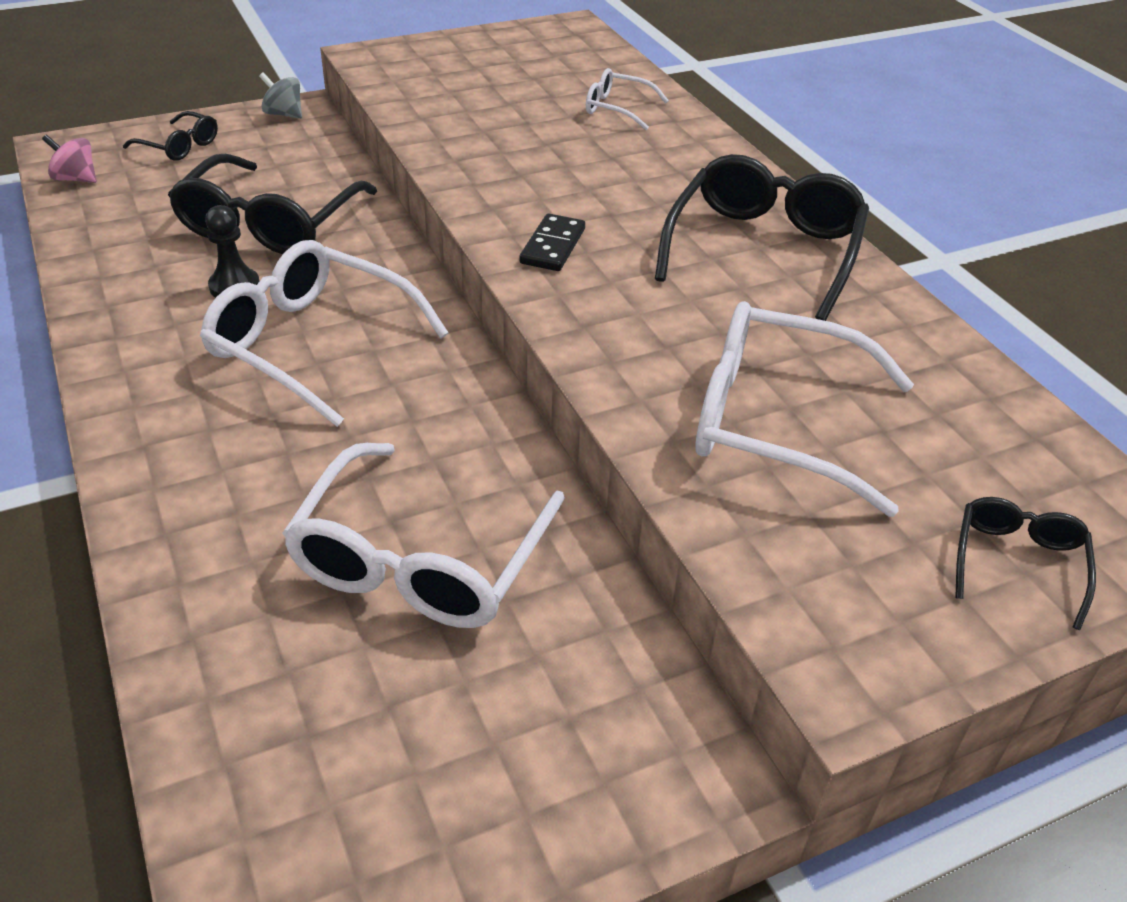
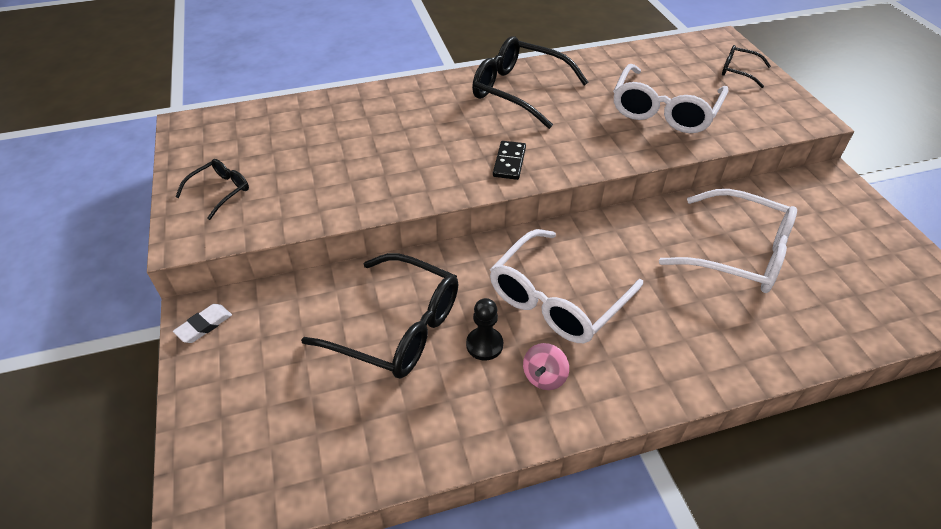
camera: 80 degrees left, 5 degrees up
pink spinning top [42,135,97,183] -> pink spinning top moved to [523,343,569,390]
black glasses [123,111,218,161] -> black glasses moved to [175,159,249,220]
grey spinning top [259,72,302,119] -> white eraser [173,304,232,343]
black domino [520,213,585,271] -> black domino turned 75 degrees clockwise [493,141,526,180]
white glasses [586,68,669,130] -> none

